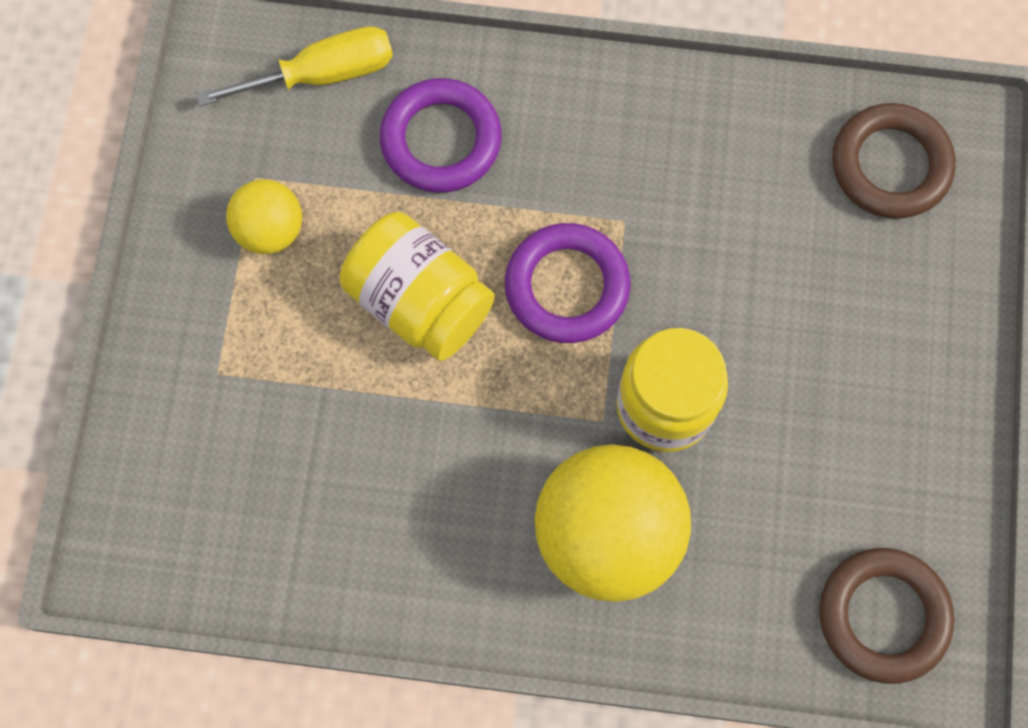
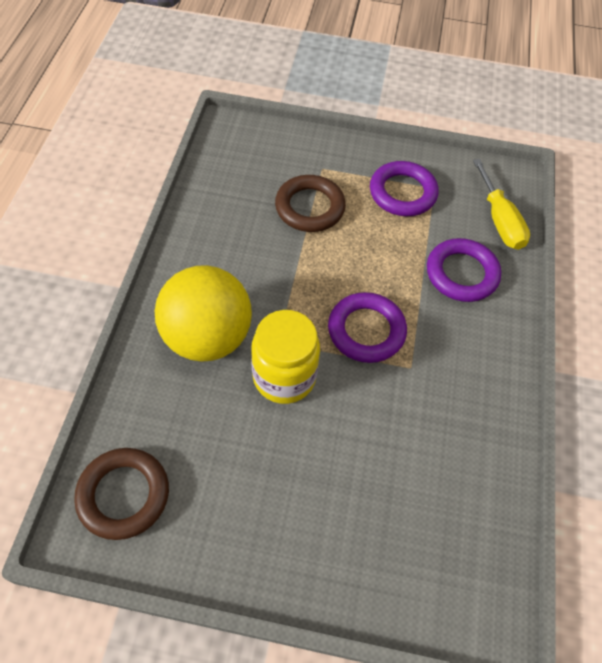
camera: 90 degrees right, 15 degrees down
yellow ball [226,179,302,254] -> purple ring [370,161,439,216]
yellow jar [340,212,495,361] -> none
brown ring [832,103,956,219] -> brown ring moved to [275,175,346,232]

